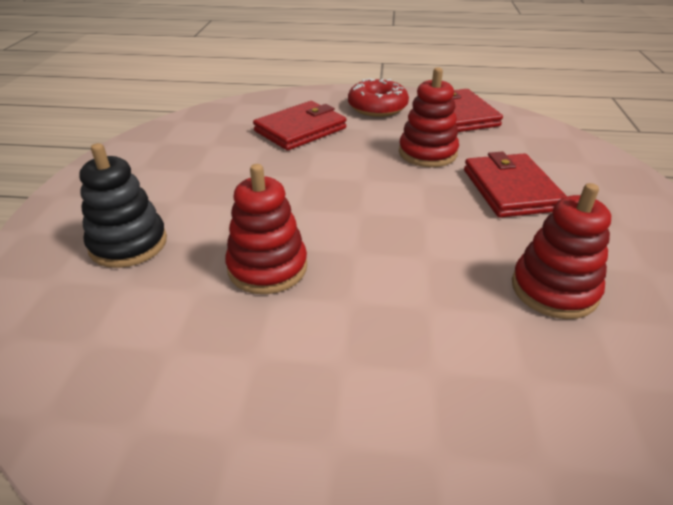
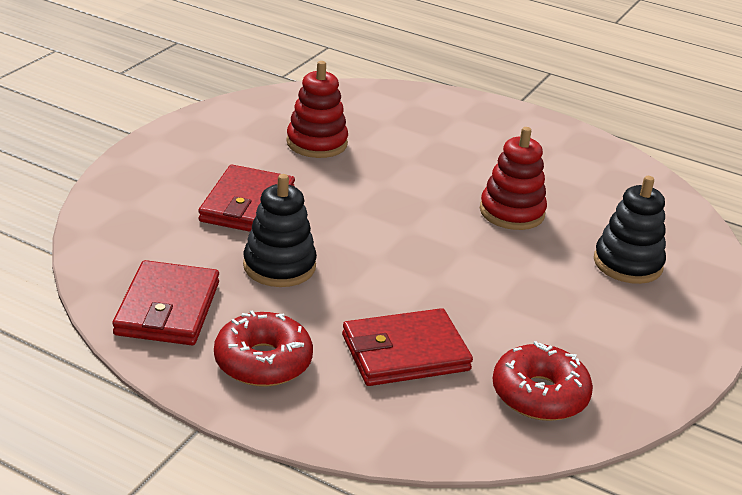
camera: 160 degrees left, 5 degrees down
red stacking toy [399,67,459,167] -> black stacking toy [243,174,317,287]
none -> red donut [493,341,593,421]

